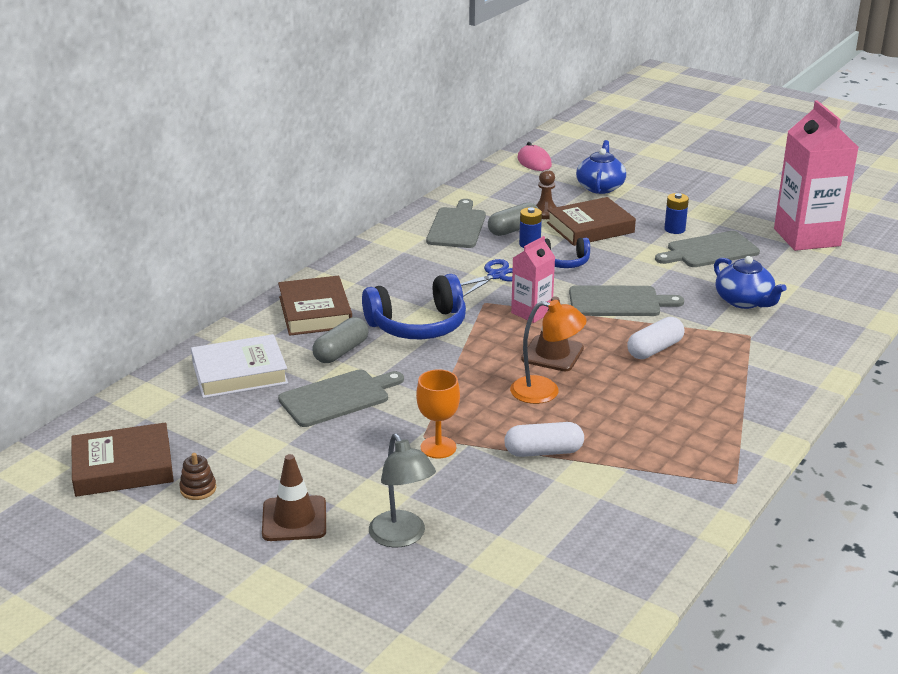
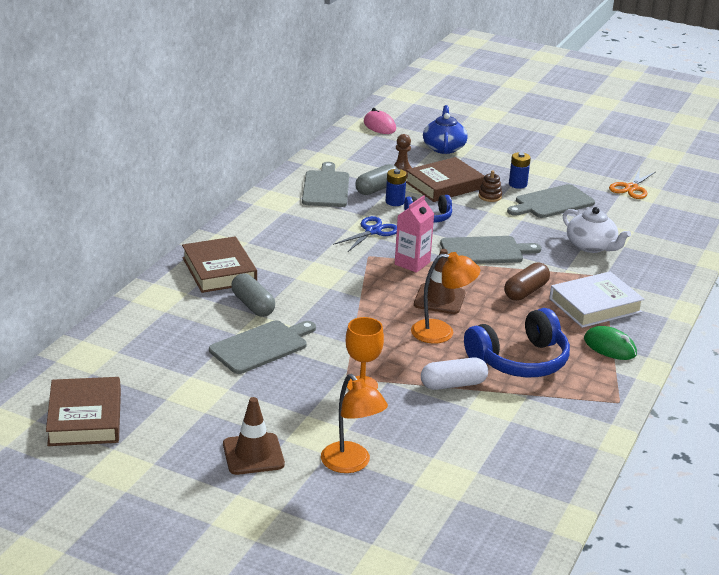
camera: 10 degrees left, 0 degrees up
brown book [71,422,174,497] -> brown book turned 75 degrees counterclockwise [46,377,121,446]
brown stacking toy [180,453,216,500] -> brown stacking toy moved to [478,170,502,202]
white book [191,334,288,398] -> white book moved to [549,272,644,328]
grey capsule [312,317,369,363] -> grey capsule turned 60 degrees counterclockwise [231,274,275,317]
blue headphones [362,274,466,339] -> blue headphones moved to [464,308,570,377]
grey lamp [369,433,436,548] -> orange lamp [321,374,388,473]
white capsule [627,317,684,359] -> brown capsule [504,262,550,301]
blue teapot [714,256,787,309] -> white teapot [563,207,631,253]
pink carton [774,100,859,251] -> orange scissors [609,169,656,199]
none -> green mouse [584,326,637,360]

